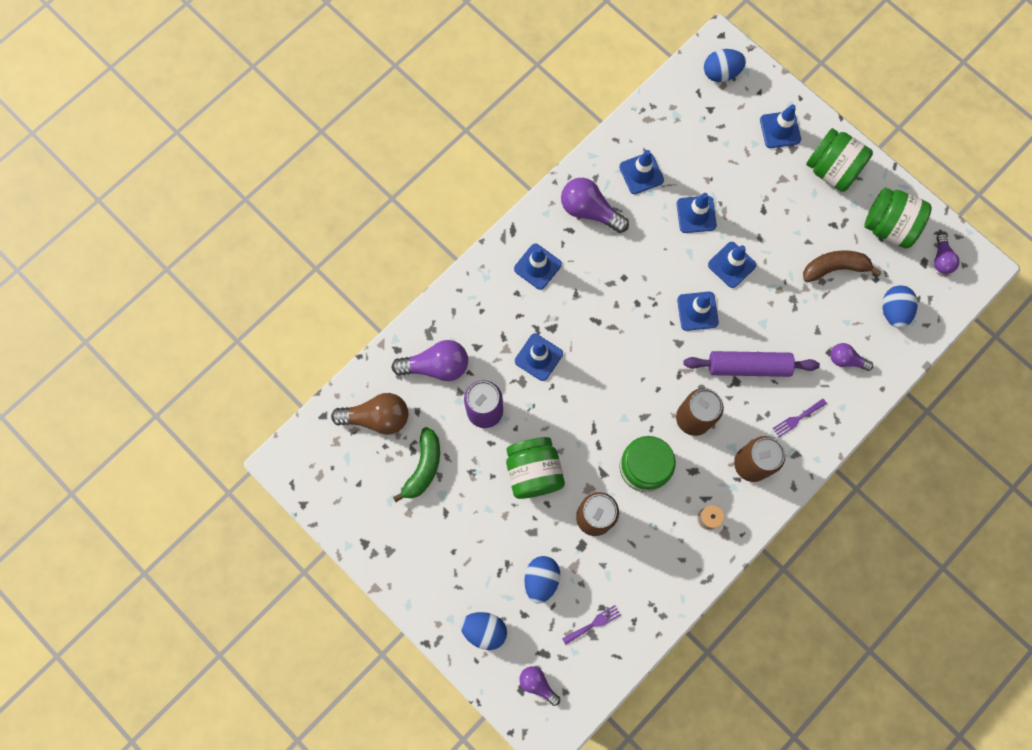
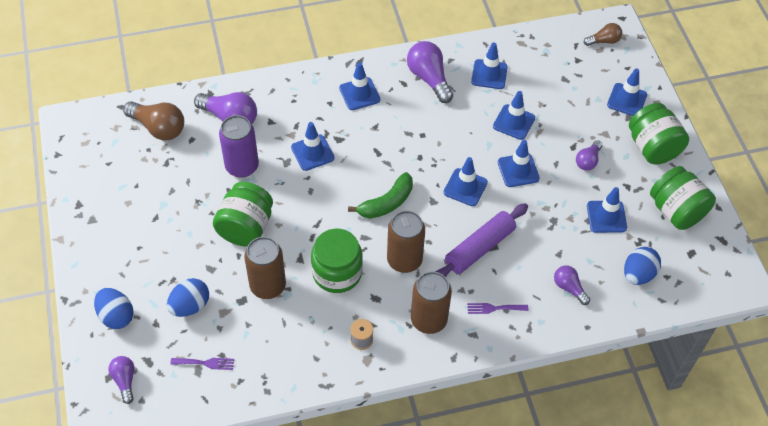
camera: 30 degrees right, 20 degrees down
green banana [393,427,440,502] -> green banana moved to [348,172,413,219]
purple rolling pin [684,351,820,377] -> purple rolling pin turned 75 degrees counterclockwise [435,203,528,277]
blue egg [704,49,746,82] -> brown light bulb [584,23,622,46]
brown banana [803,250,881,282] -> blue traffic cone [587,187,627,233]
purple light bulb [934,234,960,274] -> purple light bulb moved to [576,140,602,171]

